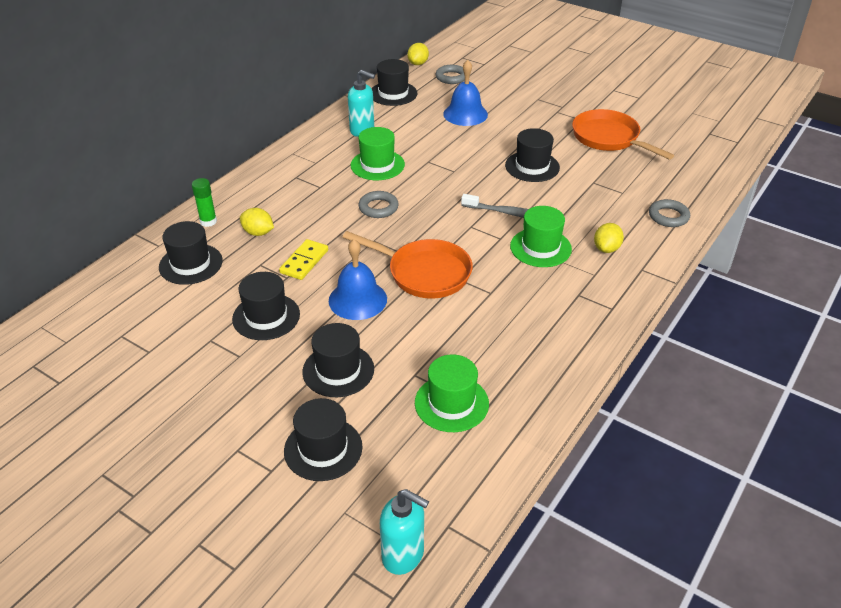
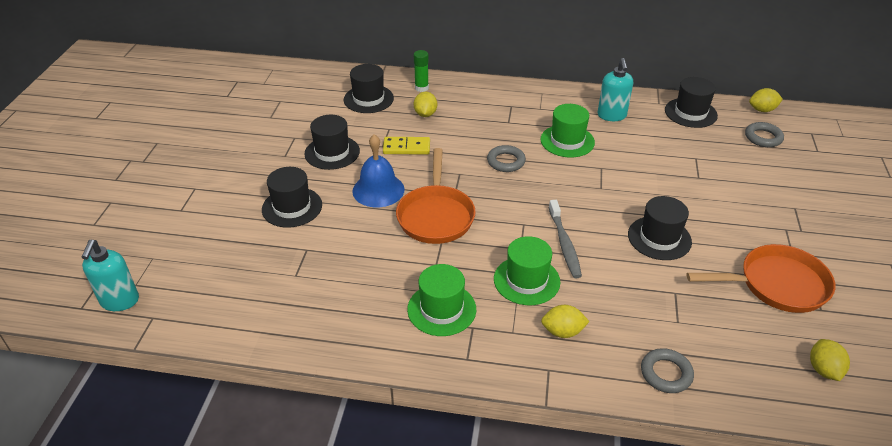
camera: 65 degrees right, 0 degrees up
black hat [284,398,363,481] -> none
green hat [415,354,489,432] -> green hat moved to [407,264,476,336]
blue bell [443,60,488,126] -> none
orange pan [572,109,674,160] -> orange pan turned 60 degrees clockwise [687,244,836,313]
none -> yellow lemon [810,339,850,381]

